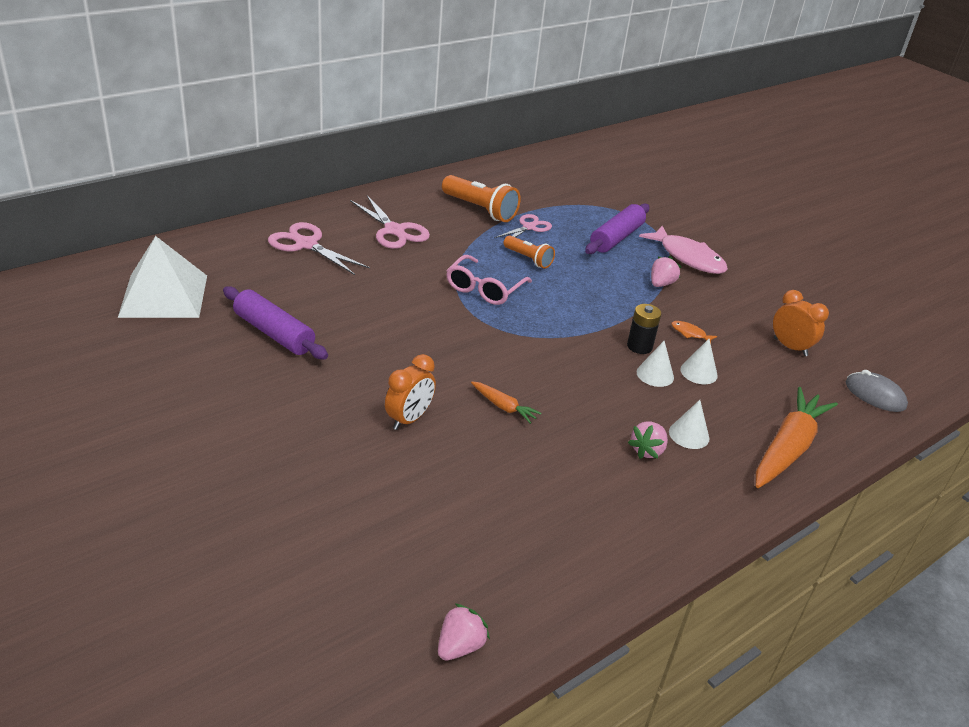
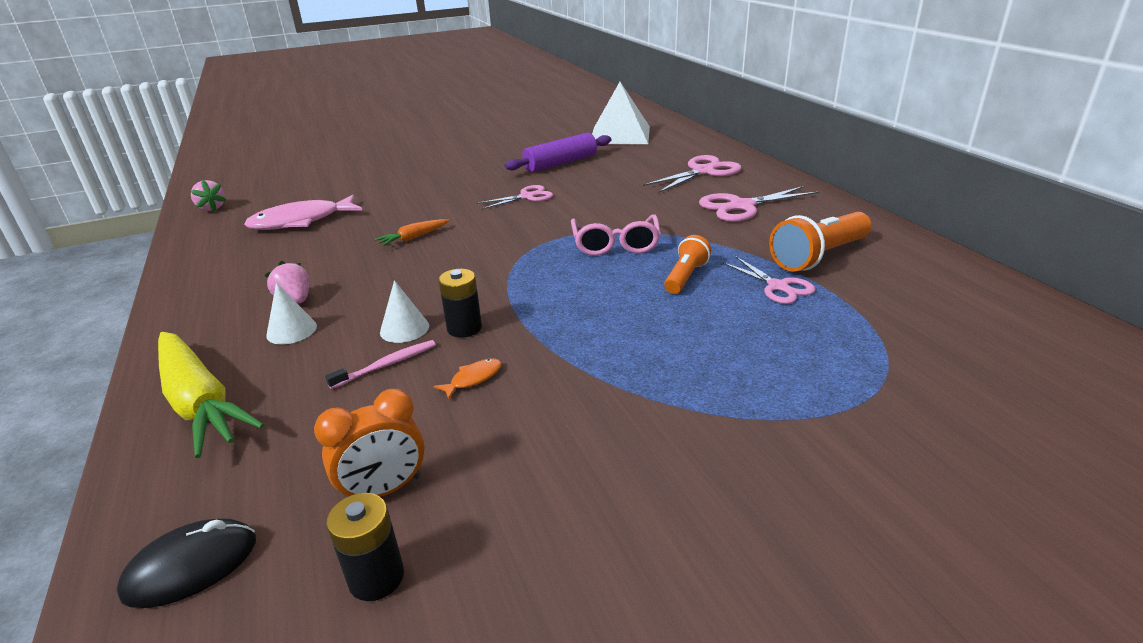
camera: 110 degrees right, 5 degrees down
orange clock [385,354,436,430] -> none
pink glasses [446,255,532,305] -> pink glasses turned 135 degrees counterclockwise [571,215,661,256]
orange flashlight [504,236,555,269] -> orange flashlight turned 150 degrees clockwise [664,235,711,294]
purple rolling pin [585,204,649,254] -> none
pink fish [639,226,728,274] -> pink fish moved to [244,195,363,230]
pink strawberry [651,256,682,287] -> none
white cone [680,339,718,384] -> pink toothbrush [325,340,436,389]
orange carrot [756,387,838,488] -> yellow carrot [158,332,264,458]
grey mouse [845,370,908,412] -> black mouse [117,518,256,608]
none -> black battery [327,493,404,601]
none -> pink scissors [476,185,553,210]

